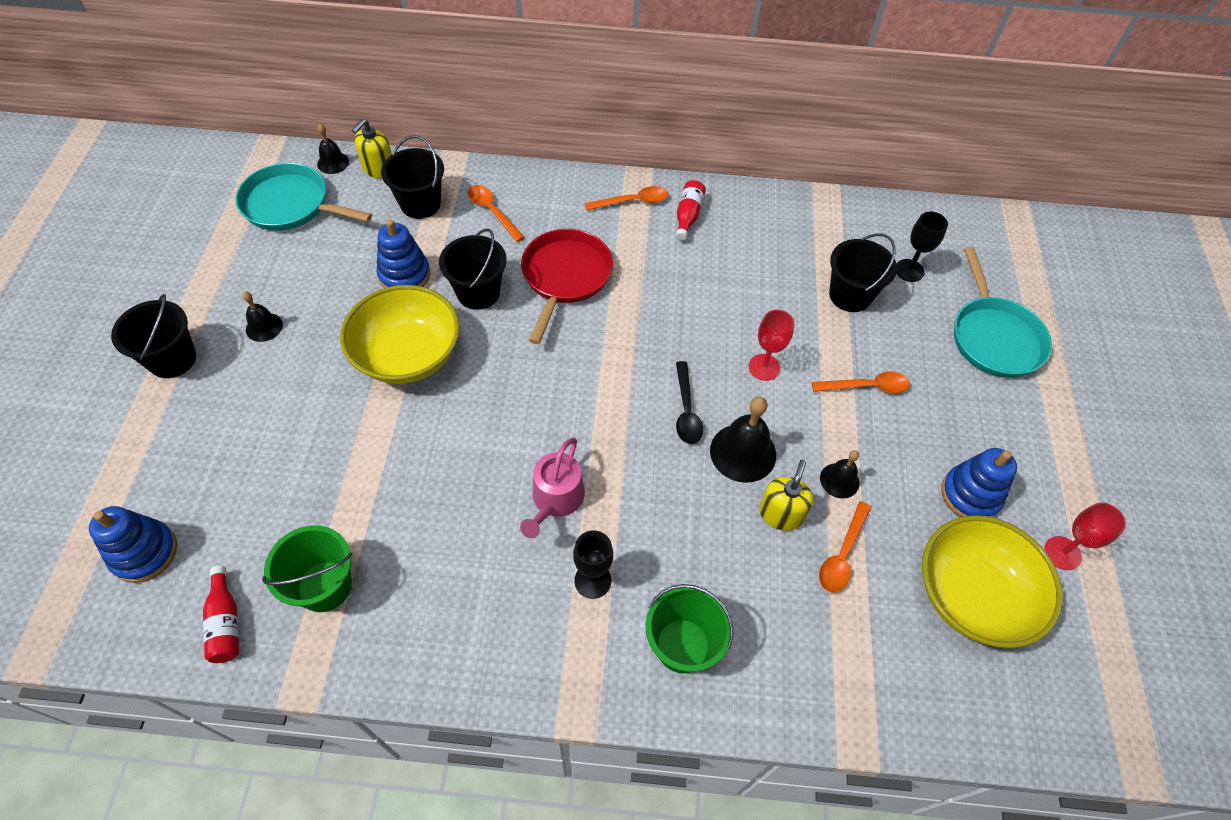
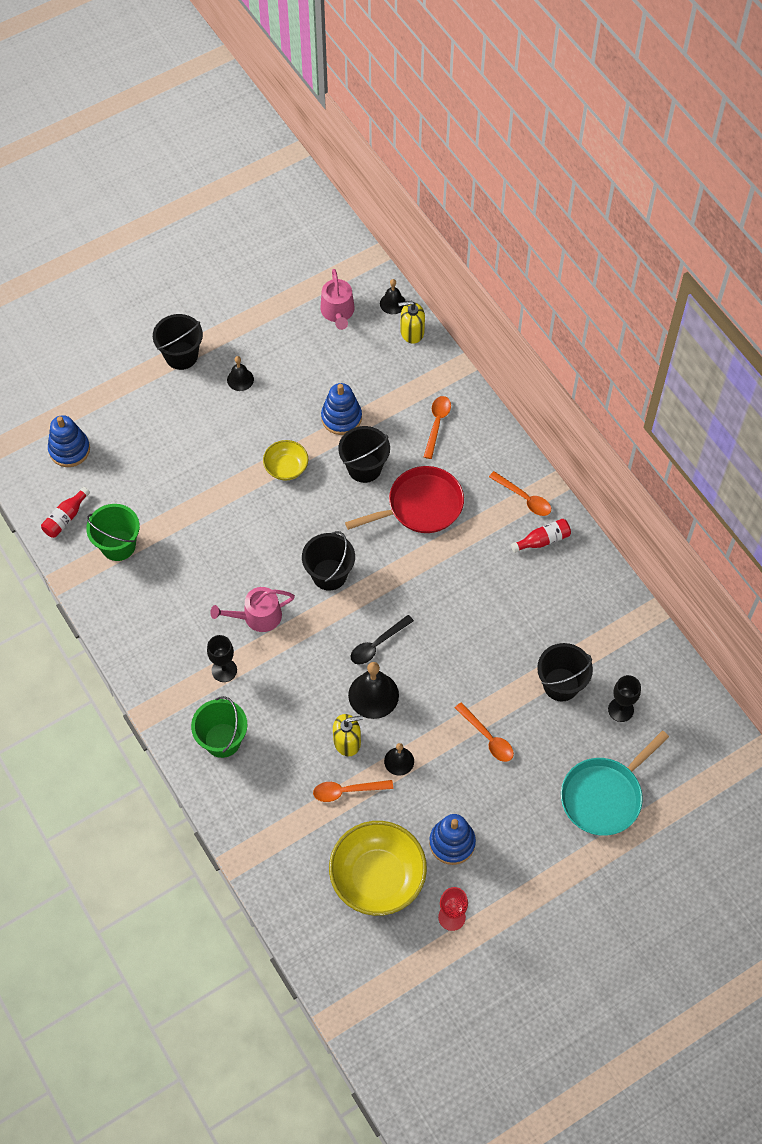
camera: 55 degrees right, 5 degrees up
turquoise pan [236,163,372,231] -> pink watering can [321,269,355,330]
yellow bowl [340,285,460,384] -> yellow bowl [263,440,308,480], size x0.53
black bucket [381,135,444,219] -> black bucket moved to [302,531,355,591]
red goblet [749,310,794,381] -> none

